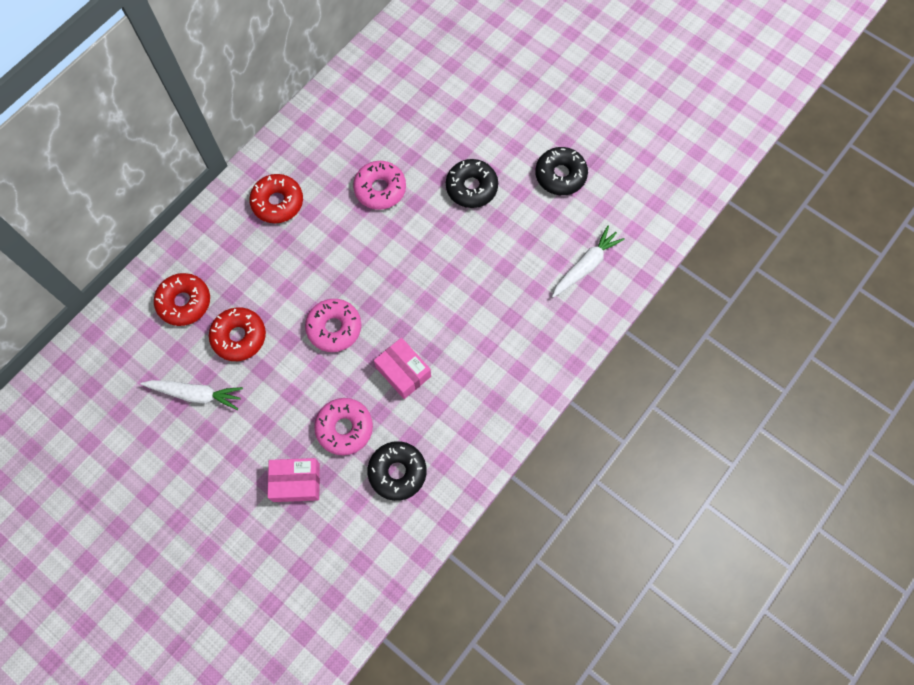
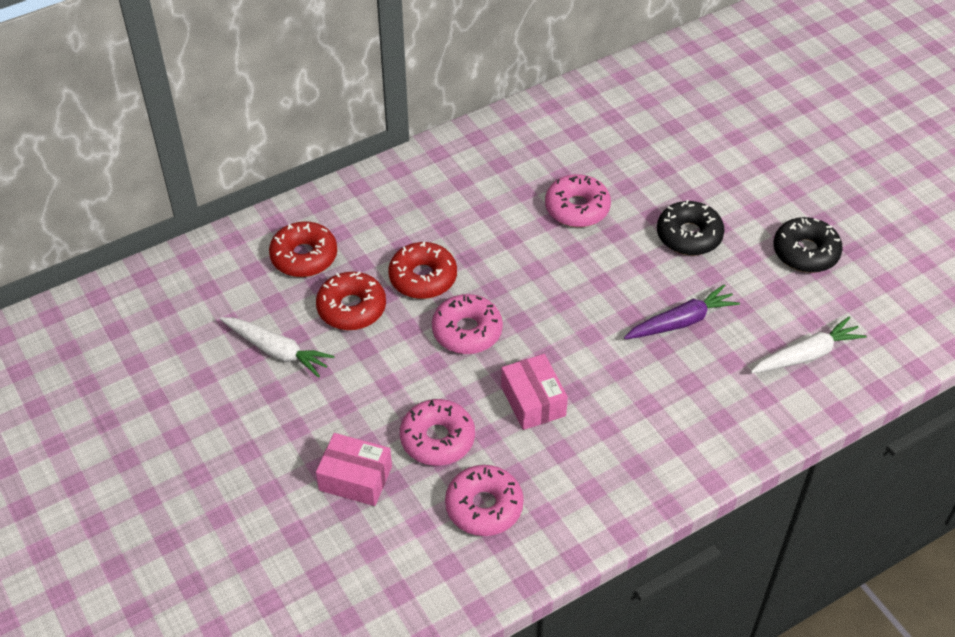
camera: 20 degrees right, 20 degrees down
red donut [249,174,303,223] -> red donut moved to [388,242,457,299]
black donut [367,441,427,501] -> pink donut [445,465,524,536]
none -> purple carrot [624,284,740,339]

